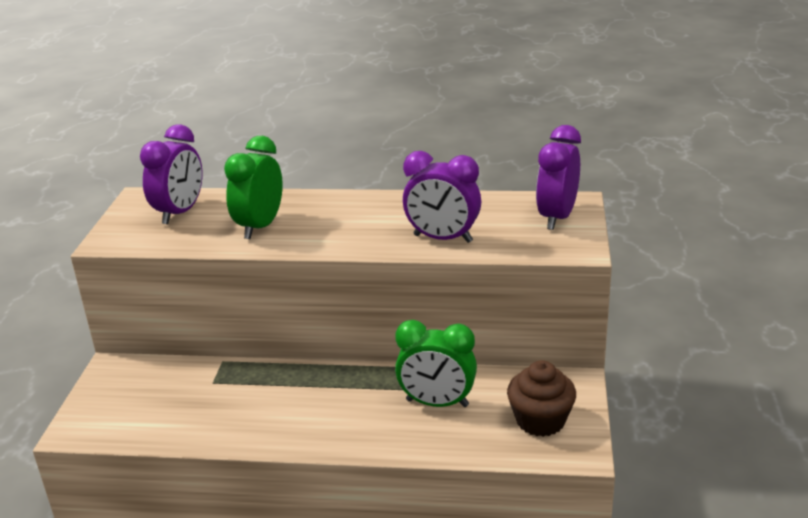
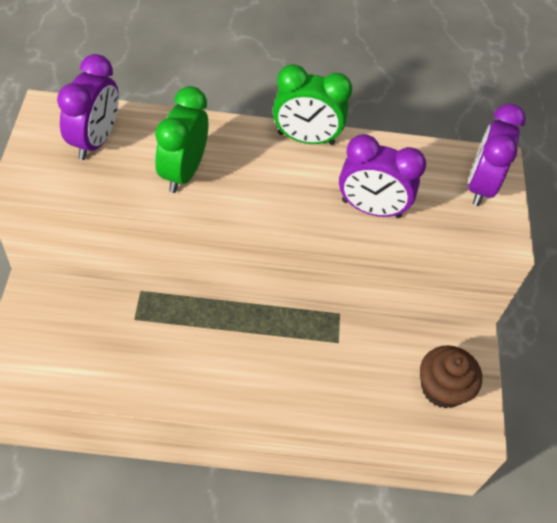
camera: 10 degrees left, 25 degrees up
green clock [395,320,477,407] -> green clock moved to [273,64,352,145]

